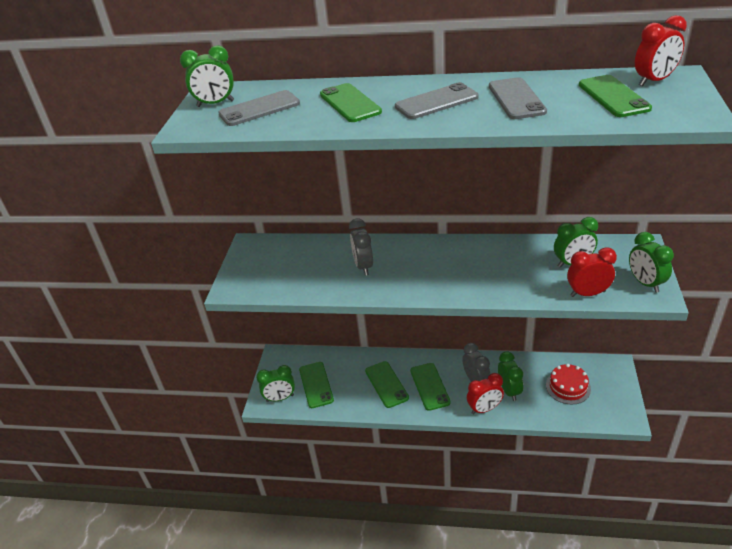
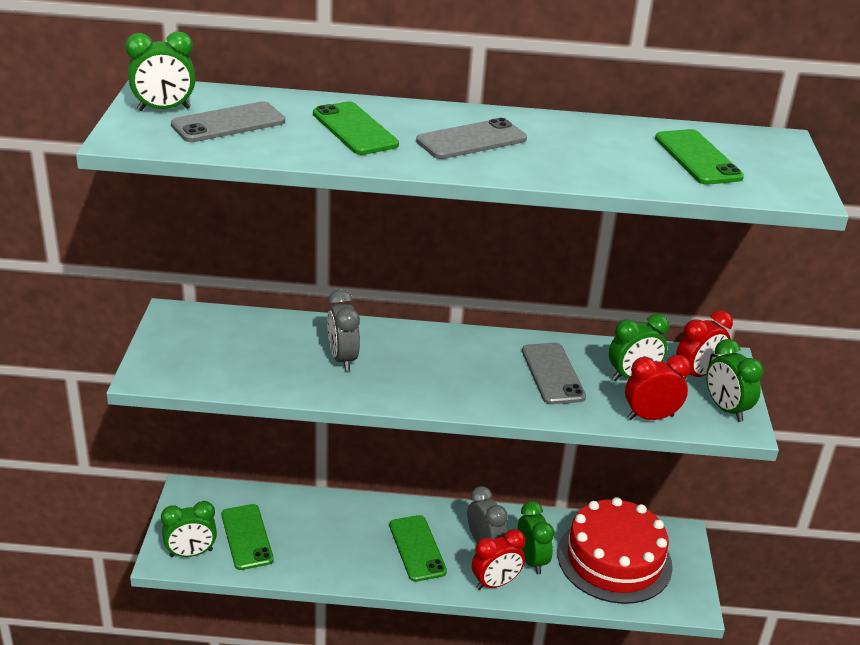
camera: 10 degrees left, 5 degrees down
green phone [365,361,409,408] -> none
grey phone [489,77,547,119] -> grey phone moved to [522,343,586,404]
red cake [546,364,591,404] -> red cake [558,497,673,604], size x1.84
red clock [635,15,687,86] -> red clock moved to [676,310,733,379]

